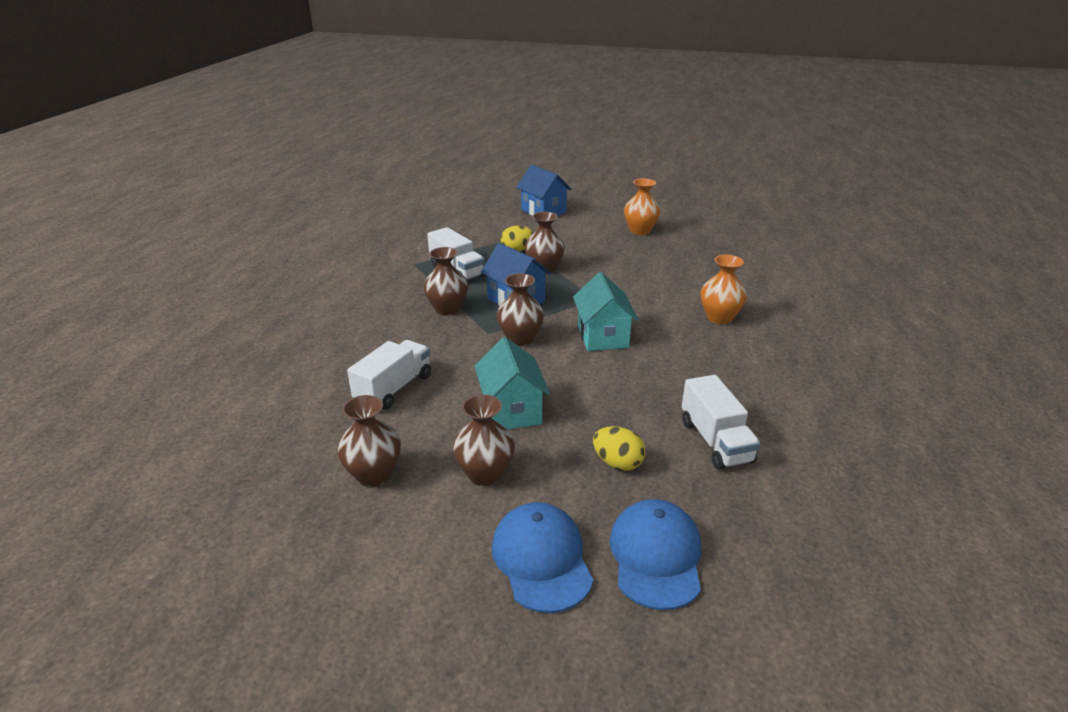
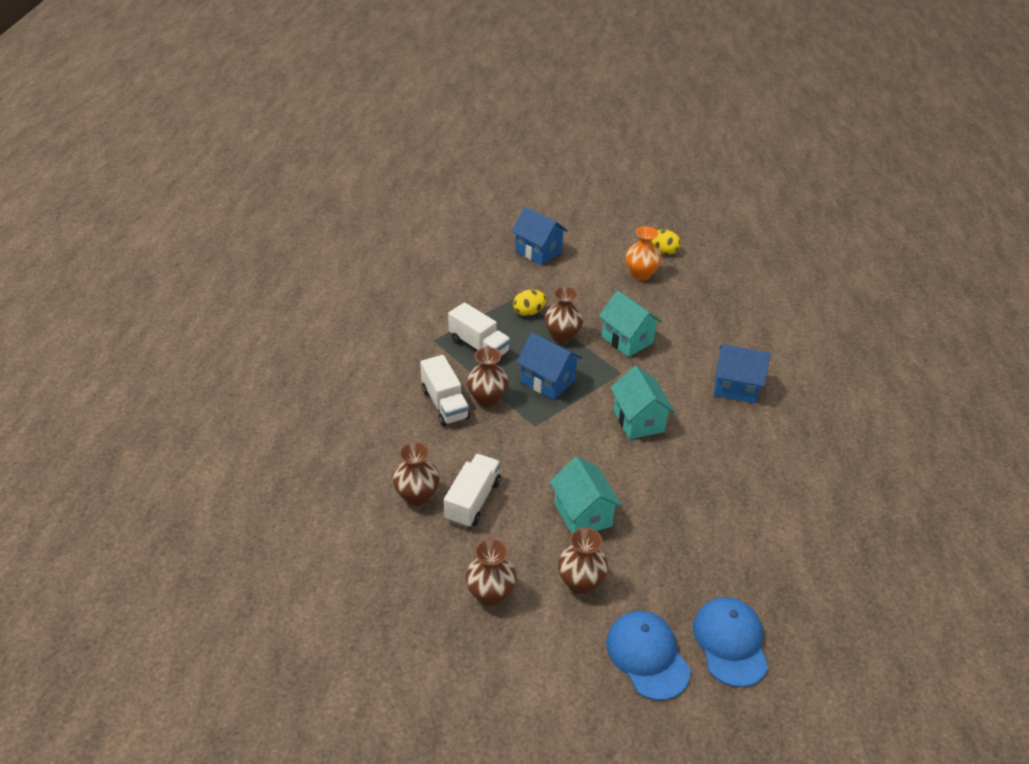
camera: 10 degrees left, 10 degrees up
brown vase [497,273,544,346] -> brown vase moved to [393,442,440,506]
yellow egg [593,426,645,471] -> yellow egg moved to [651,230,681,255]
white truck [682,375,760,470] -> white truck moved to [420,355,470,426]
orange vase [701,255,747,324] -> blue house [714,344,771,403]
none -> turquoise house [599,290,662,357]

